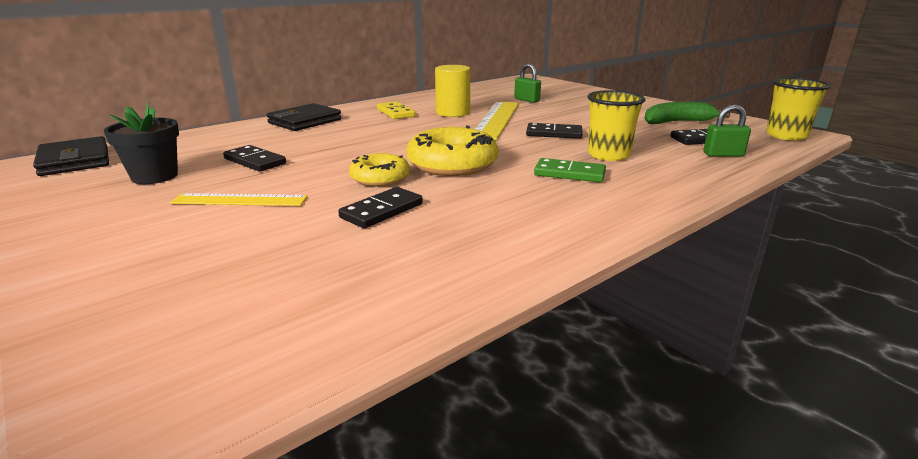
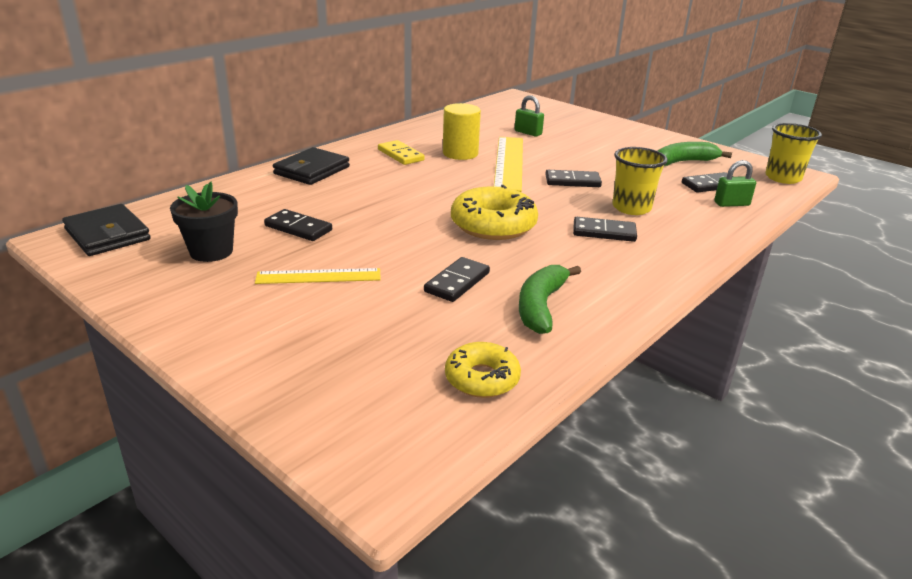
camera: 10 degrees left, 5 degrees up
yellow donut [349,153,410,187] -> yellow donut moved to [445,342,521,398]
green domino [534,158,606,183] -> black domino [573,217,637,242]
none -> green banana [519,265,581,334]

